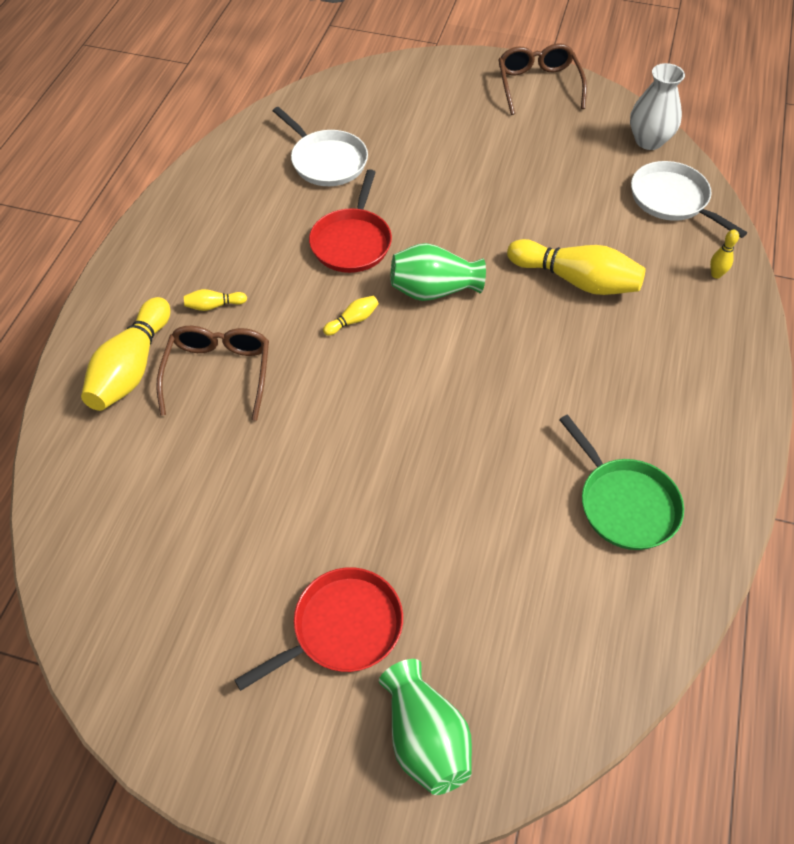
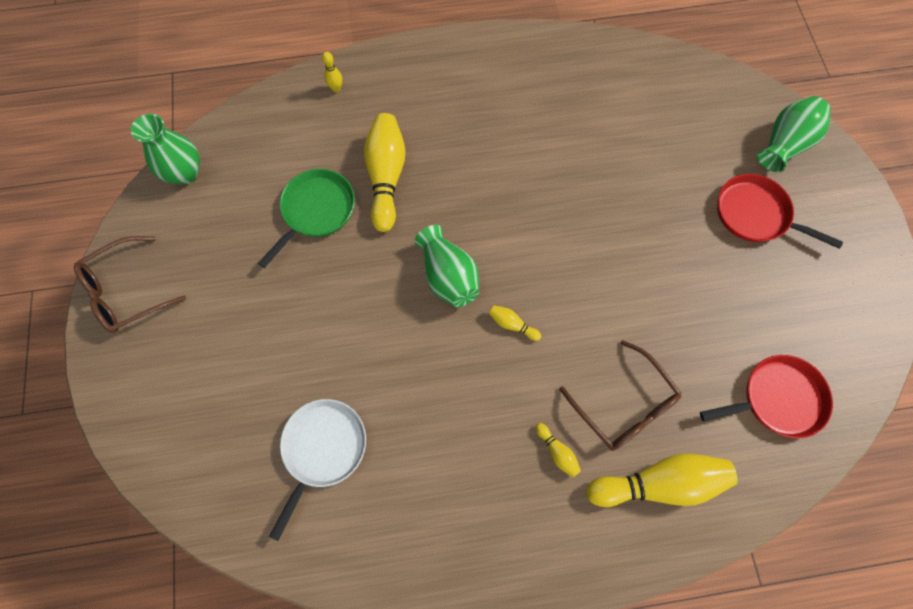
camera: 115 degrees left, 15 degrees up
brown glasses [156,326,269,421] -> brown glasses turned 105 degrees counterclockwise [559,340,682,451]
red pan [309,169,392,273] -> red pan moved to [700,355,833,438]
green pan [559,414,684,550] -> green pan moved to [258,169,355,268]
white vase [630,63,685,150] -> green vase [131,114,200,185]
white pan [631,161,747,238] -> none

